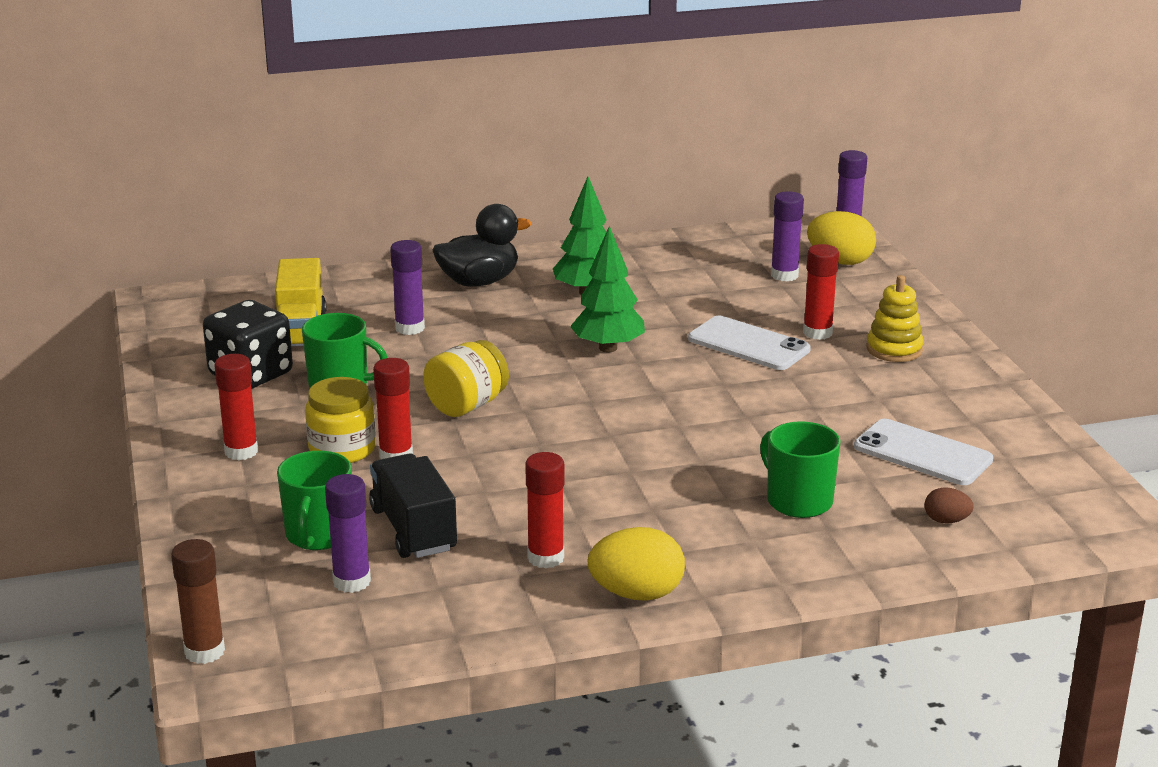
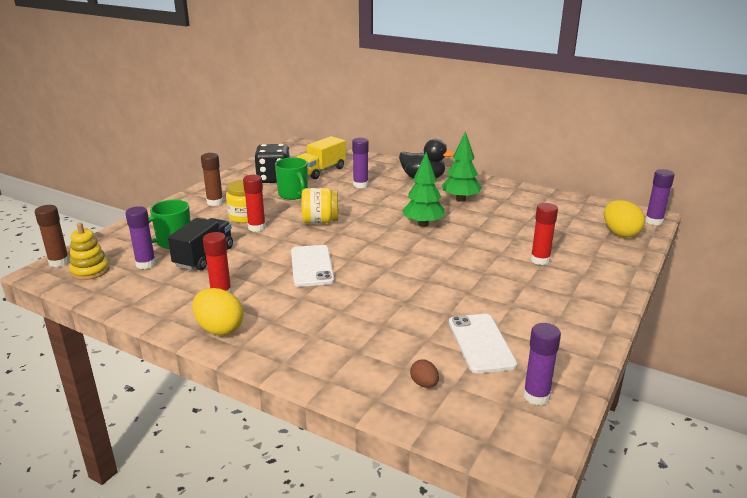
camera: 45 degrees right, 0 degrees up
red glue stick [215,354,258,460] -> brown glue stick [201,153,223,206]
white phone [688,316,811,370] -> white phone moved to [291,245,334,287]
green mug [760,421,840,518] -> none
purple glue stick [771,191,804,281] -> purple glue stick moved to [523,323,561,406]
yellow stacking toy [866,275,924,362] -> yellow stacking toy moved to [69,223,110,280]

